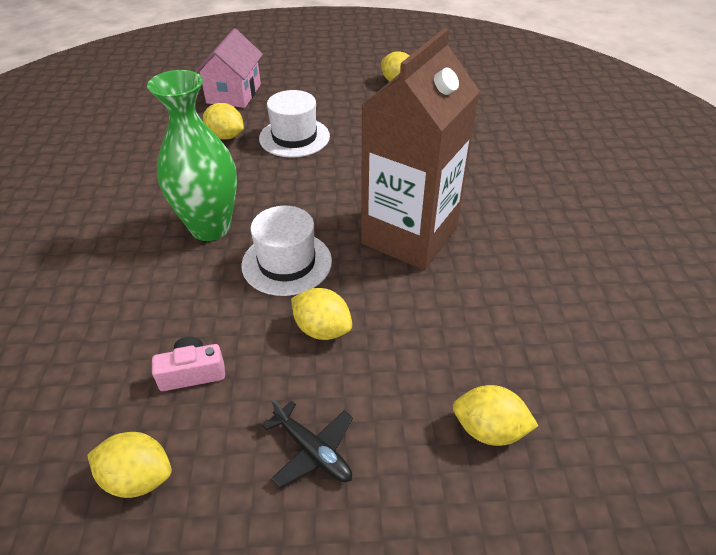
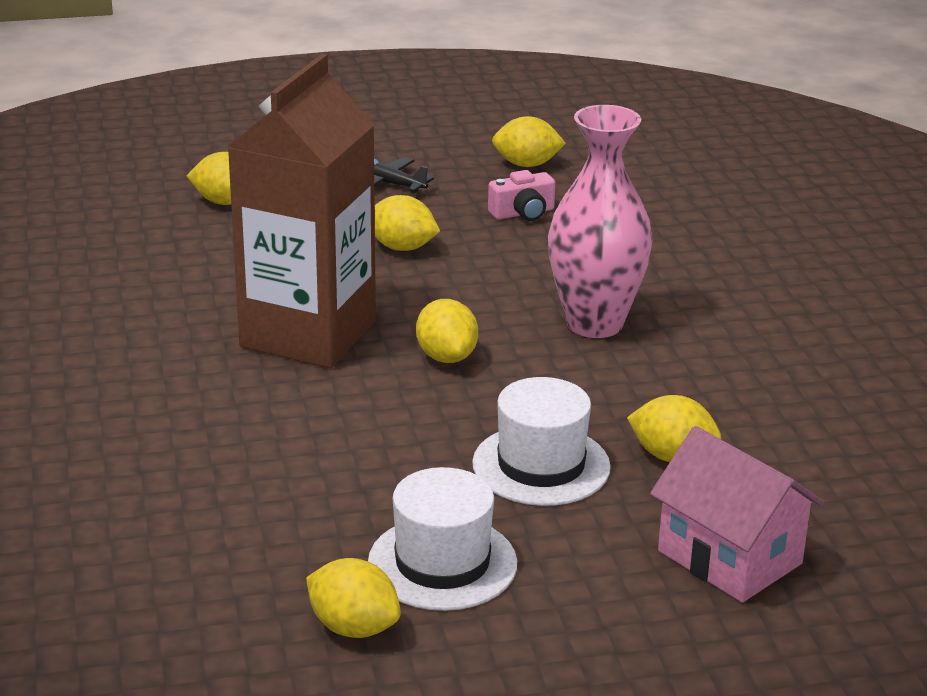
camera: 170 degrees right, 15 degrees down
green vase [147,70,237,241] -> pink vase [548,105,653,338]
pink house [195,28,263,108] -> pink house turned 45 degrees counterclockwise [650,426,824,603]
white hat [241,206,332,296] -> white hat moved to [368,467,517,611]
none -> yellow lemon [416,299,478,363]

